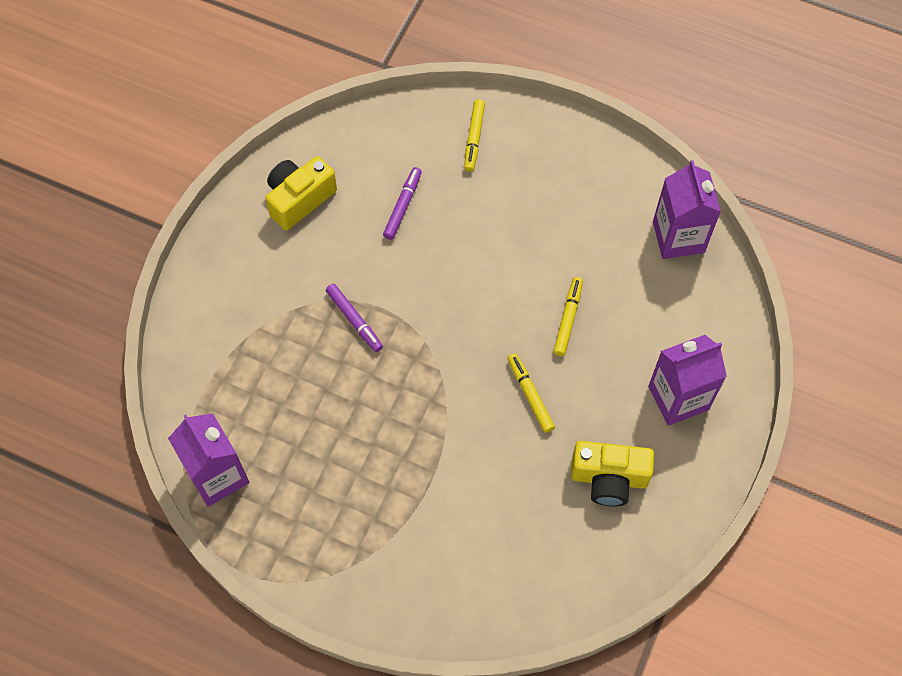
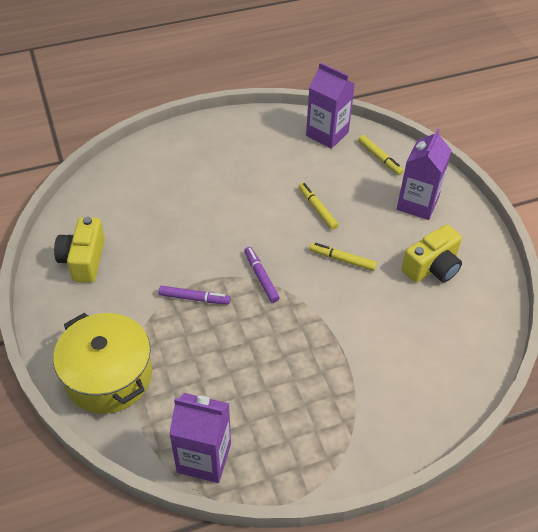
camera: 45 degrees left, 15 degrees down
purple marker [383,167,422,240] -> purple marker moved to [244,247,280,303]
yellow marker [464,99,485,172] -> yellow marker moved to [358,135,404,175]
none -> yellow pot [53,312,152,414]

